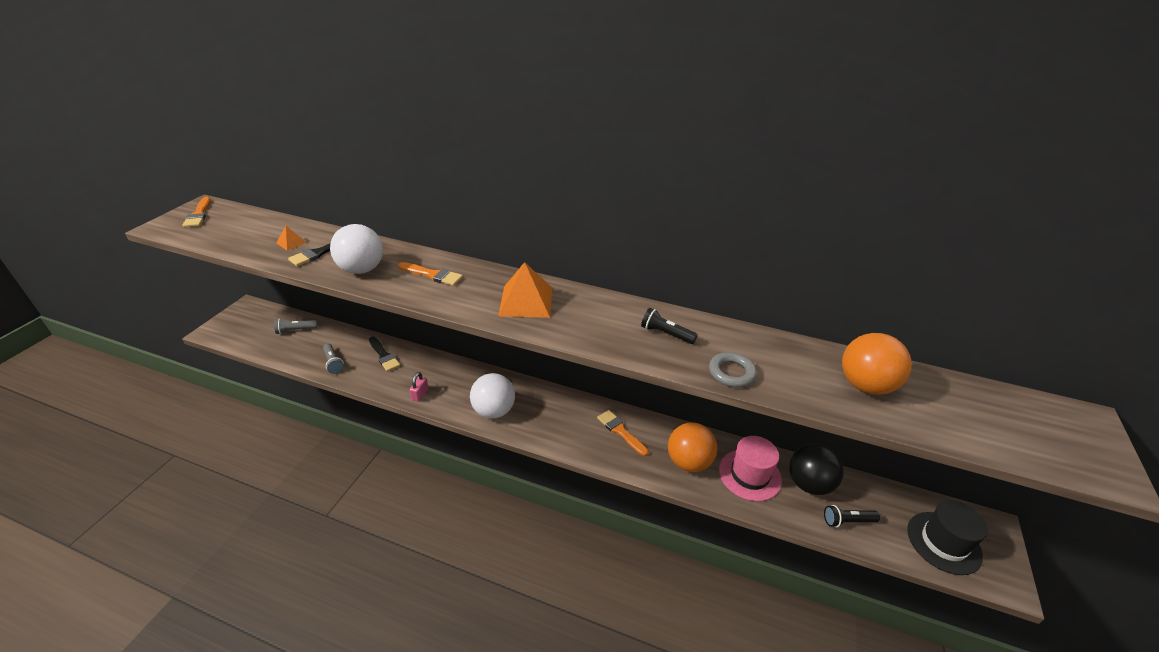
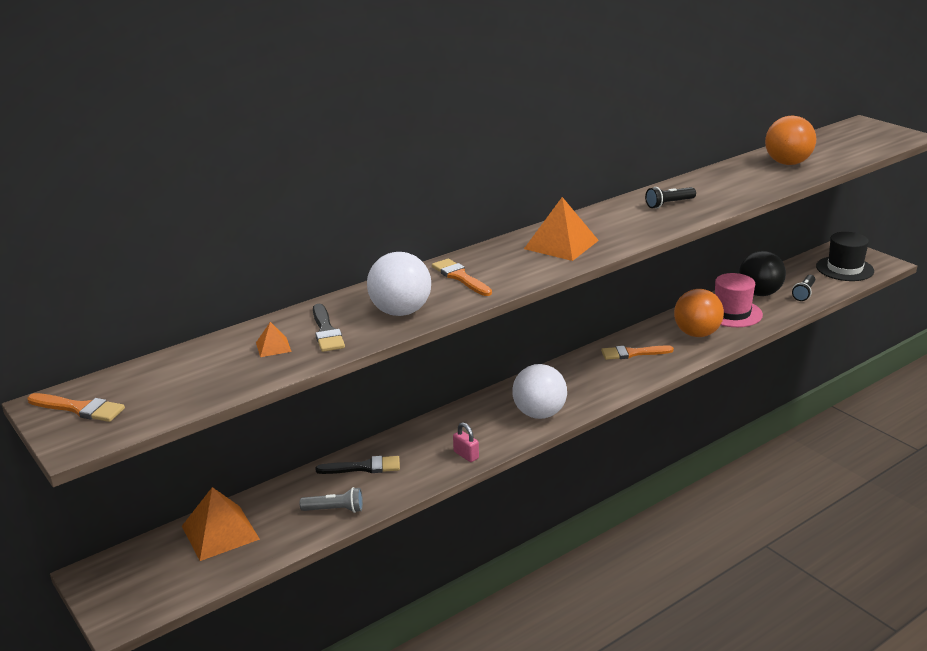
camera: 55 degrees left, 10 degrees down
grey flashlight [274,319,318,334] -> orange pyramid [182,487,260,561]
orange brush [398,262,463,286] -> orange brush turned 90 degrees counterclockwise [432,259,492,296]
grey ring [709,352,757,388] -> none

